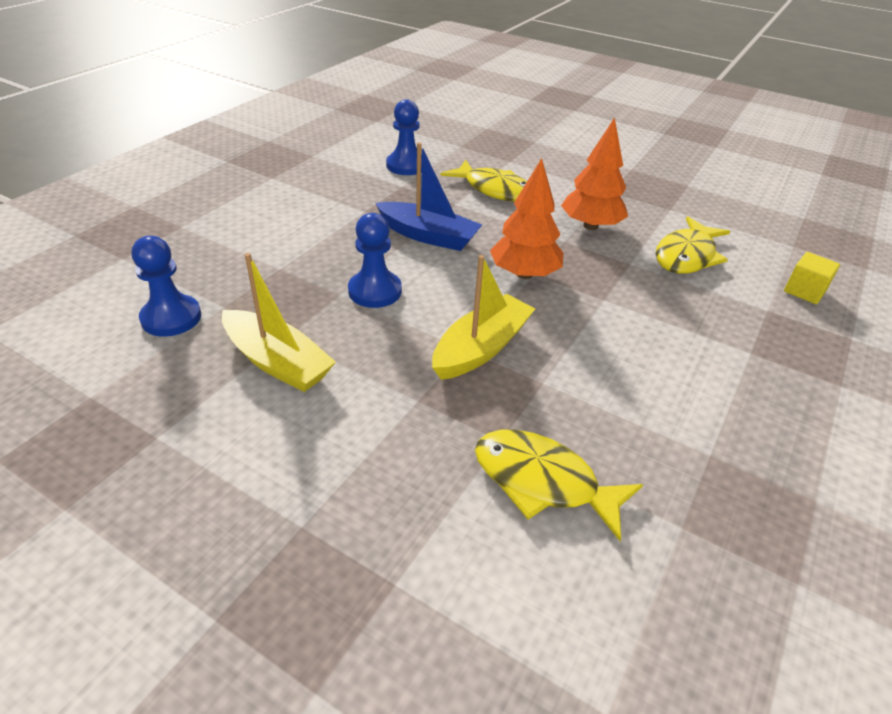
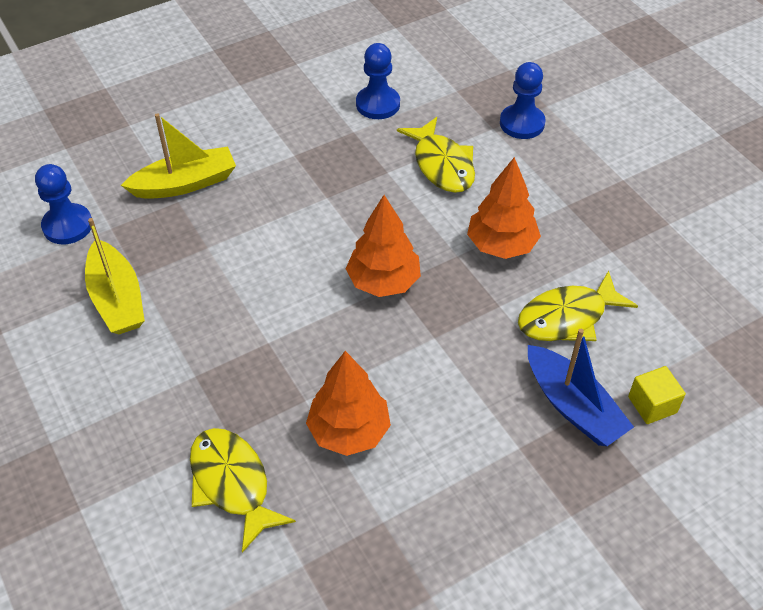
camera: 30 degrees right, 10 degrees up
blue pawn [348,213,402,308] -> blue pawn moved to [500,62,546,139]
blue boat [375,142,482,251] -> blue boat moved to [528,329,634,446]
yellow boat [432,255,535,380] -> yellow boat moved to [121,113,236,199]
none -> orange tree [306,351,391,456]

